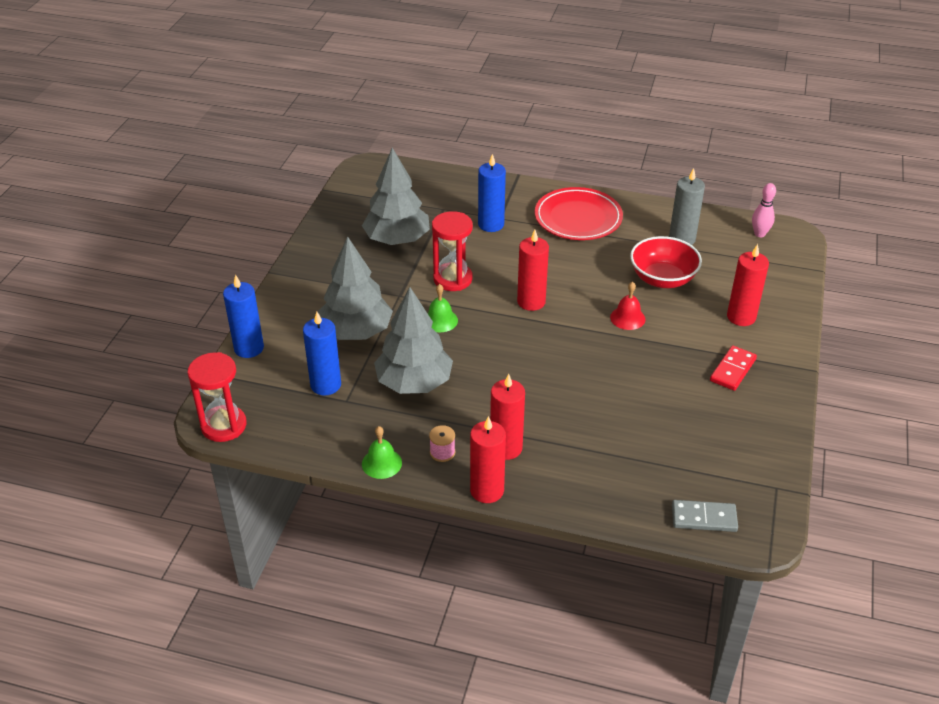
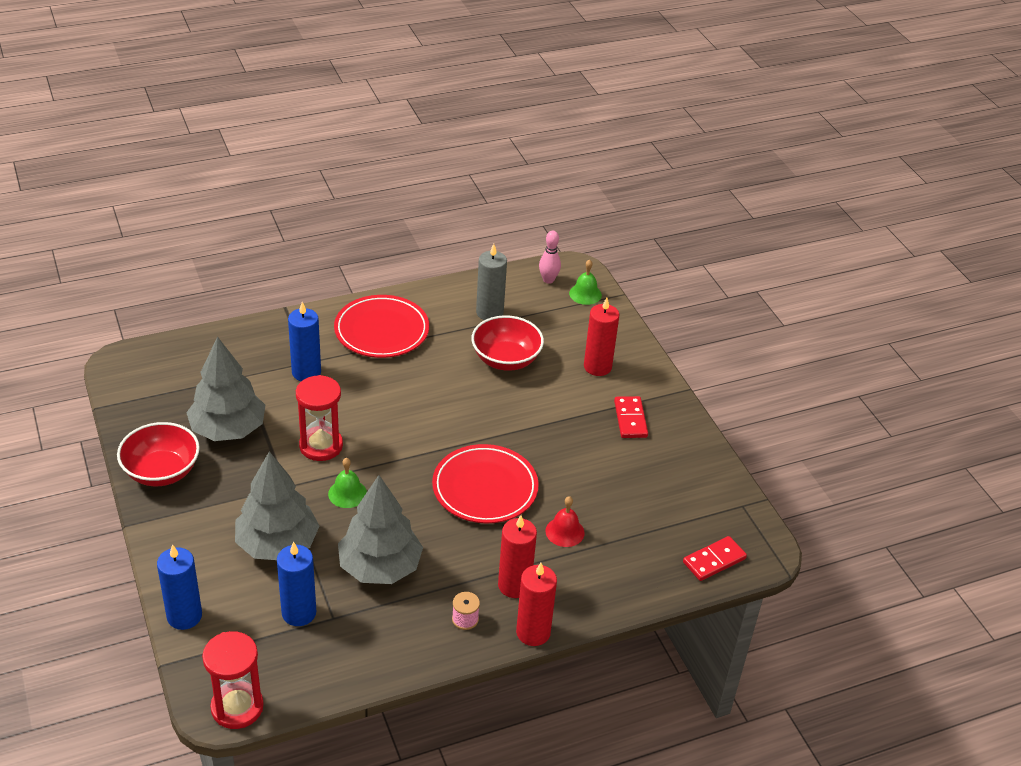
camera: 40 degrees left, 0 degrees up
green bell [362,426,402,479] -> green bell moved to [569,259,602,305]
red candle [517,230,549,311] -> none
red bell [610,282,646,330] -> red bell moved to [546,496,584,547]
grey domino [672,500,738,532] -> red domino [683,536,747,581]
none -> red bowl [117,422,200,486]
none -> red plate [432,444,539,524]

